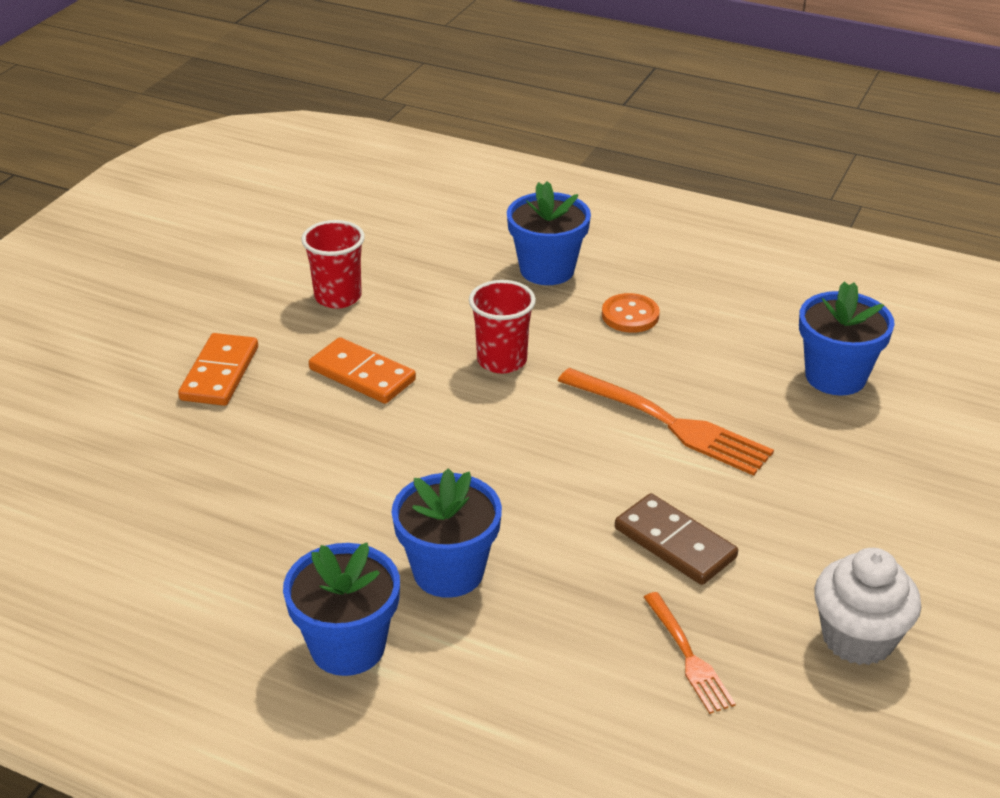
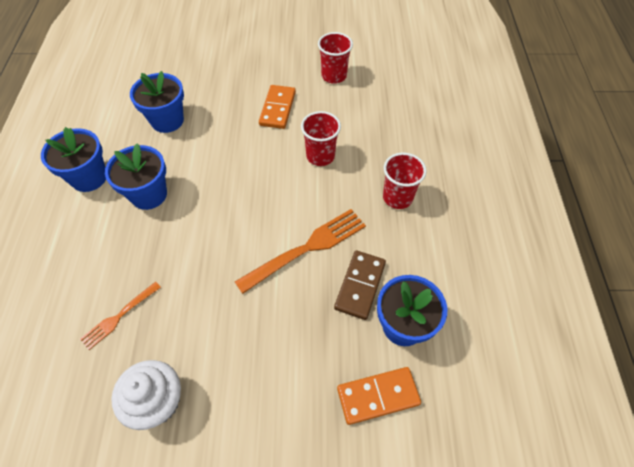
camera: 65 degrees right, 20 degrees up
orange domino [178,333,258,406] -> orange domino moved to [337,367,421,425]
blue flower pot [507,181,591,285] -> blue flower pot moved to [130,71,184,133]
orange fork [558,368,774,476] -> orange fork turned 135 degrees counterclockwise [235,209,366,294]
orange button [602,293,660,333] -> red cup [383,153,427,209]
brown domino [615,493,738,585] -> brown domino moved to [334,251,386,320]

